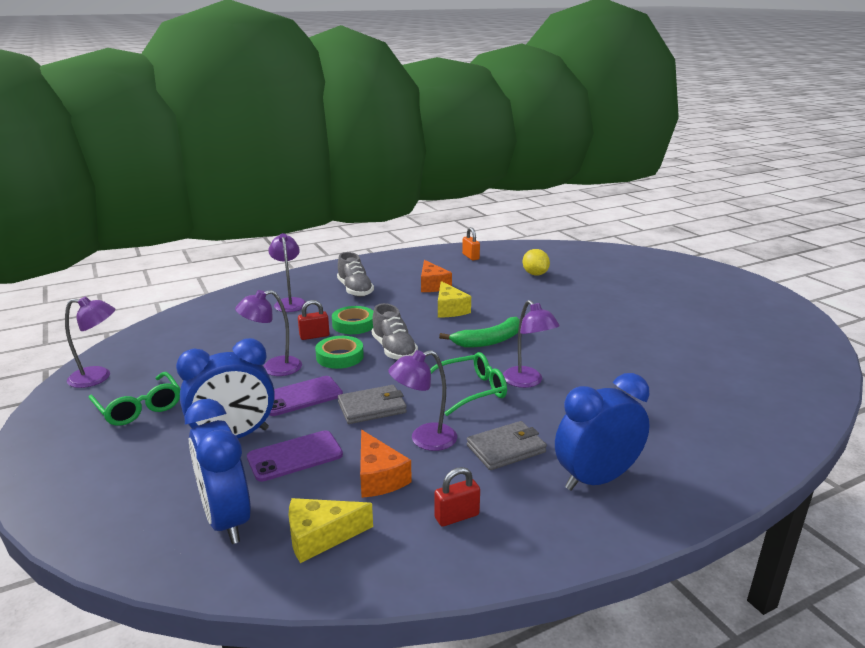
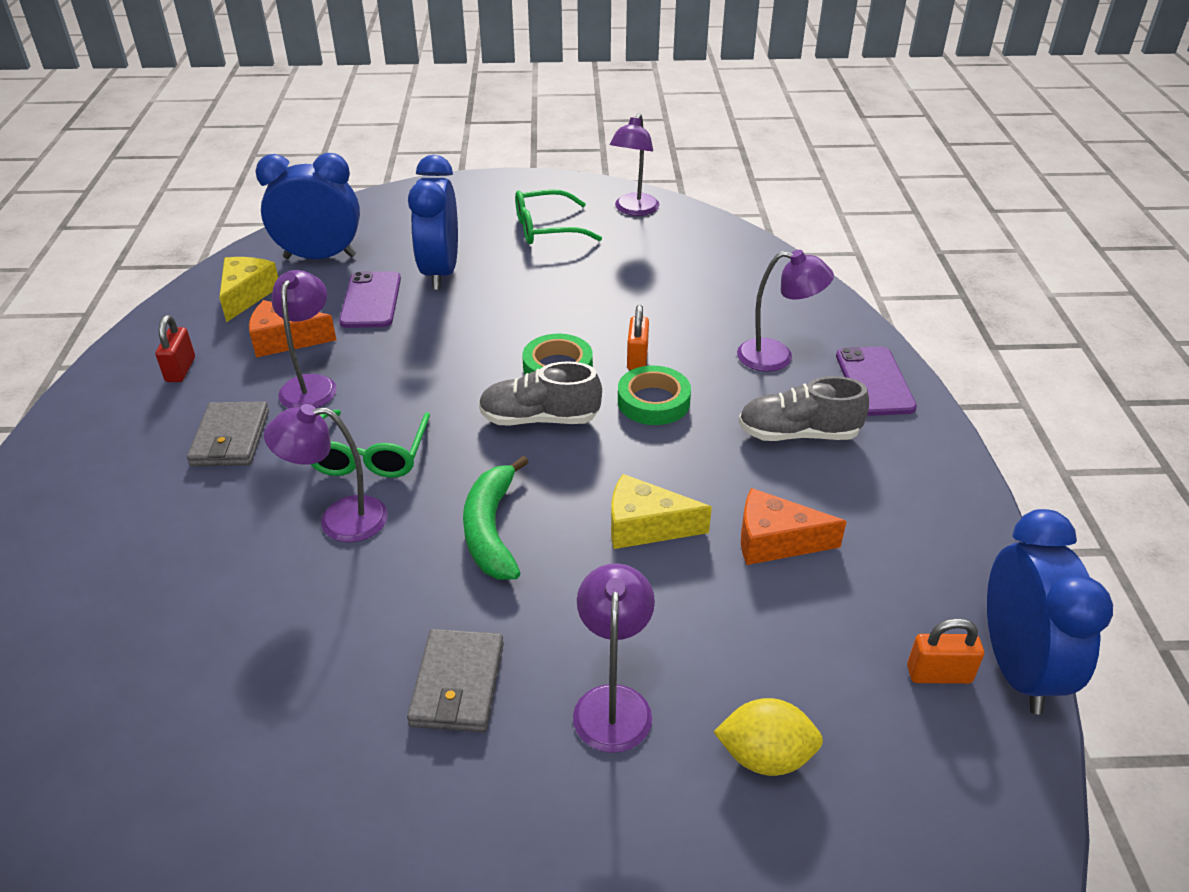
camera: 115 degrees right, 15 degrees up
purple lamp [235,290,302,376] -> purple lamp moved to [573,563,655,753]
purple phone [269,376,343,416] -> purple phone moved to [836,346,917,416]
red padlock [298,300,329,340] -> orange padlock [627,305,649,370]
grey wallet [338,385,407,424] -> grey wallet moved to [407,629,504,732]
blue clock [555,373,650,491] -> blue clock moved to [987,509,1113,714]

